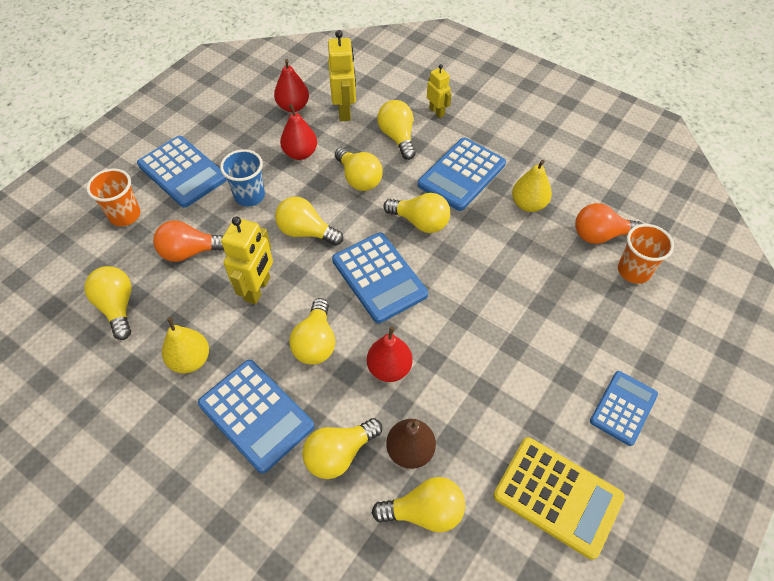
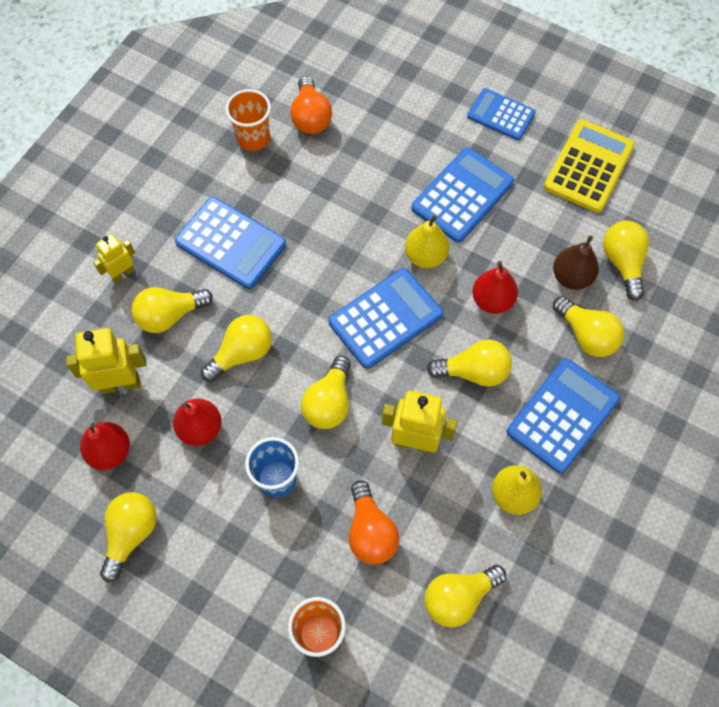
camera: 95 degrees left, 10 degrees up
blue calculator [137,136,227,208] -> blue calculator moved to [411,147,514,243]
yellow light bulb [383,193,450,233] -> yellow light bulb moved to [100,492,157,583]
yellow pear [512,160,552,212] -> yellow pear moved to [405,215,449,268]
orange cup [618,224,674,284] -> orange cup moved to [225,89,271,151]

